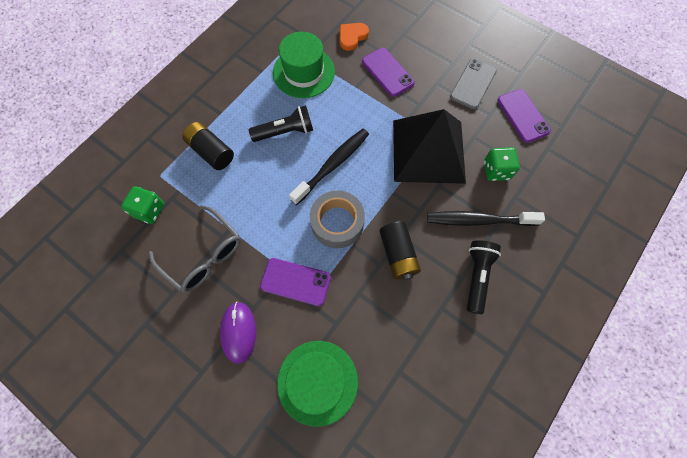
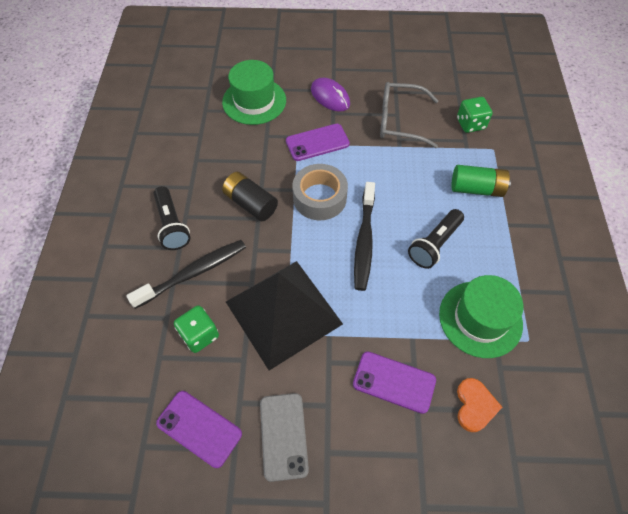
camera: 145 degrees right, 10 degrees down
black battery [182,122,234,170] -> green battery [451,165,511,197]

